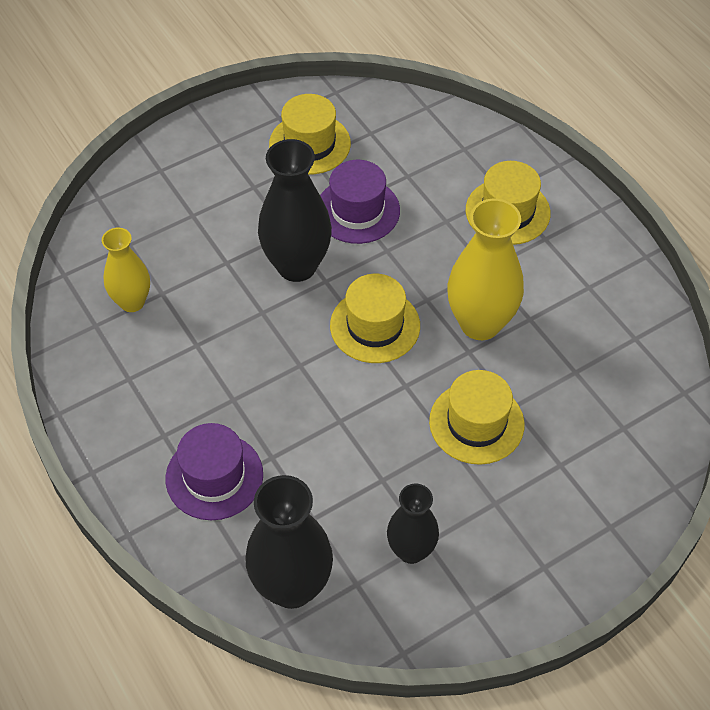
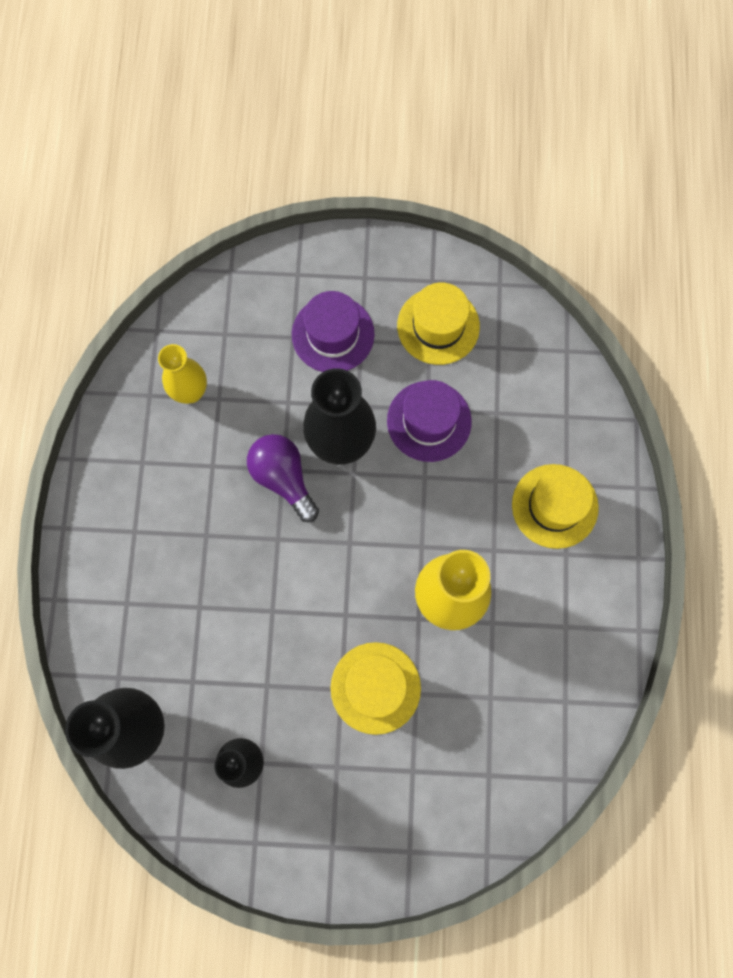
camera: 35 degrees right, 20 degrees up
purple hat [166,423,263,520] -> purple hat moved to [292,291,375,372]
yellow hat [330,274,420,363] -> none
none -> purple light bulb [247,434,319,522]

